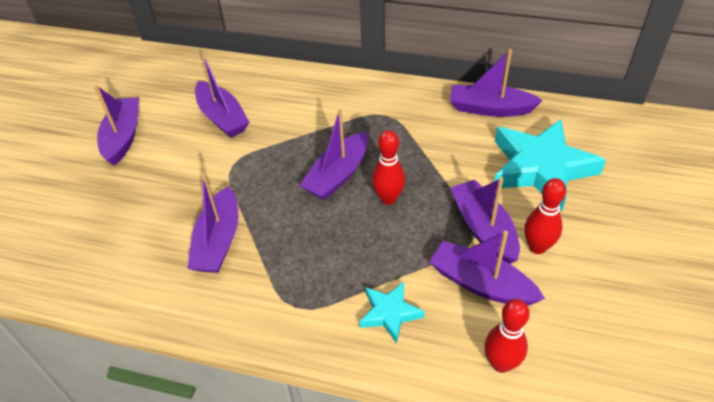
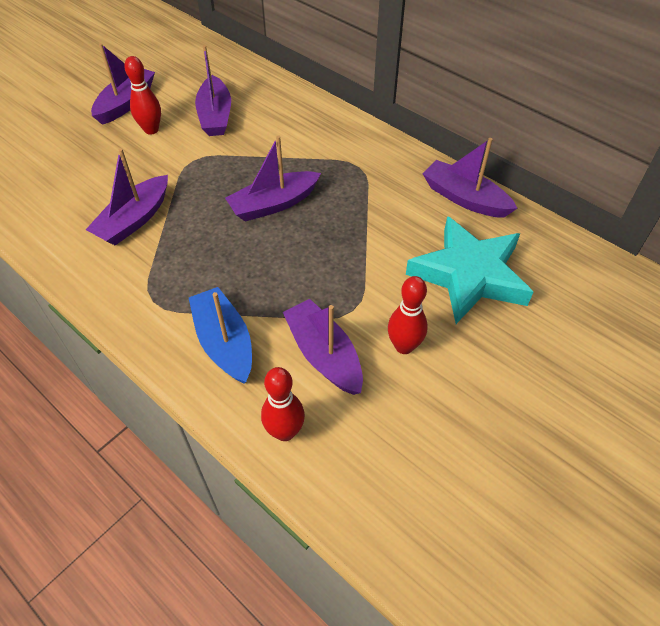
camera: 25 degrees right, 5 degrees up
turquoise star [359,282,425,344] -> blue boat [189,287,252,384]
red bowling pin [372,130,405,205] -> red bowling pin moved to [124,56,161,135]
purple boat [450,177,520,264] -> none

